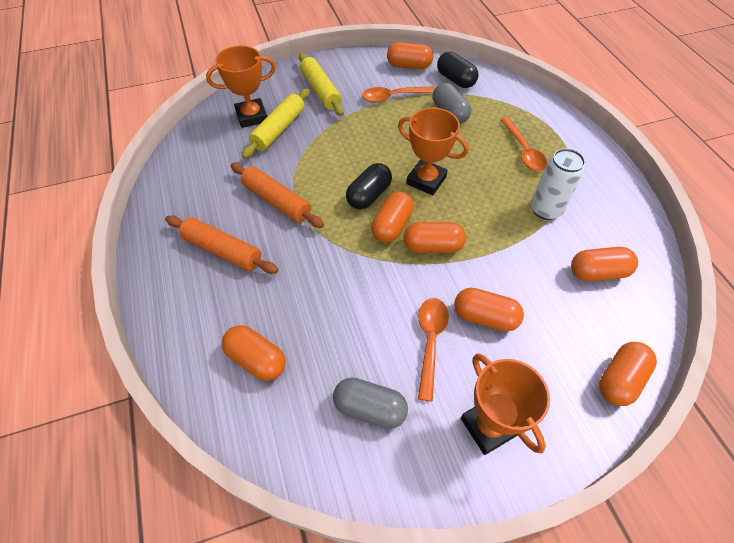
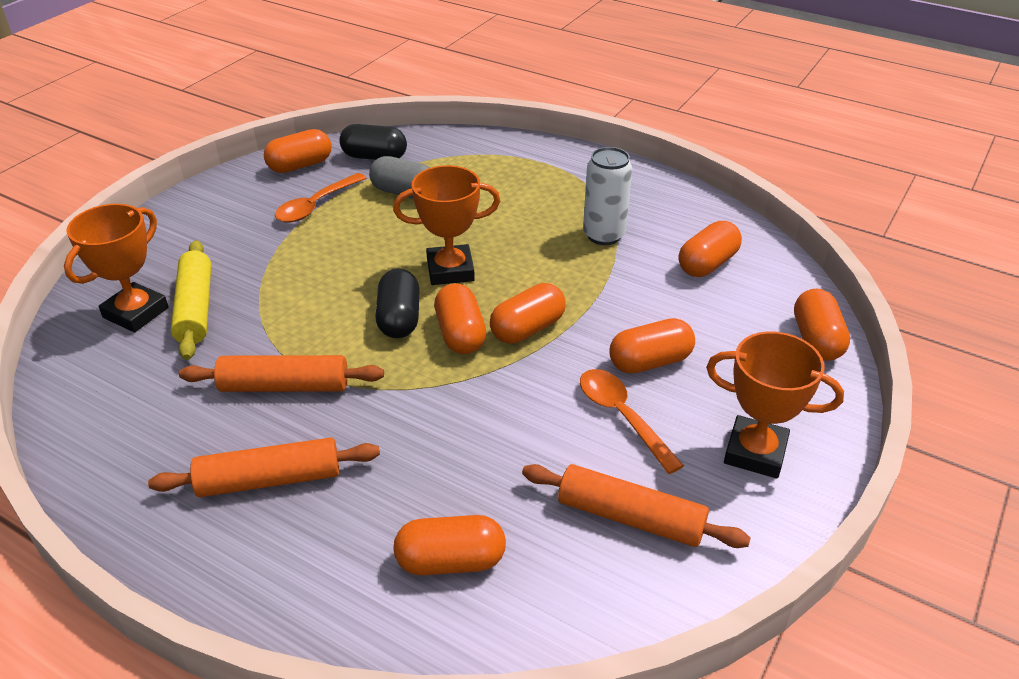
camera: 40 degrees left, 15 degrees down
yellow rolling pin [299,53,344,116] -> none
grey capsule [333,377,408,429] -> orange rolling pin [522,464,751,548]
orange spoon [501,118,547,171] -> none

